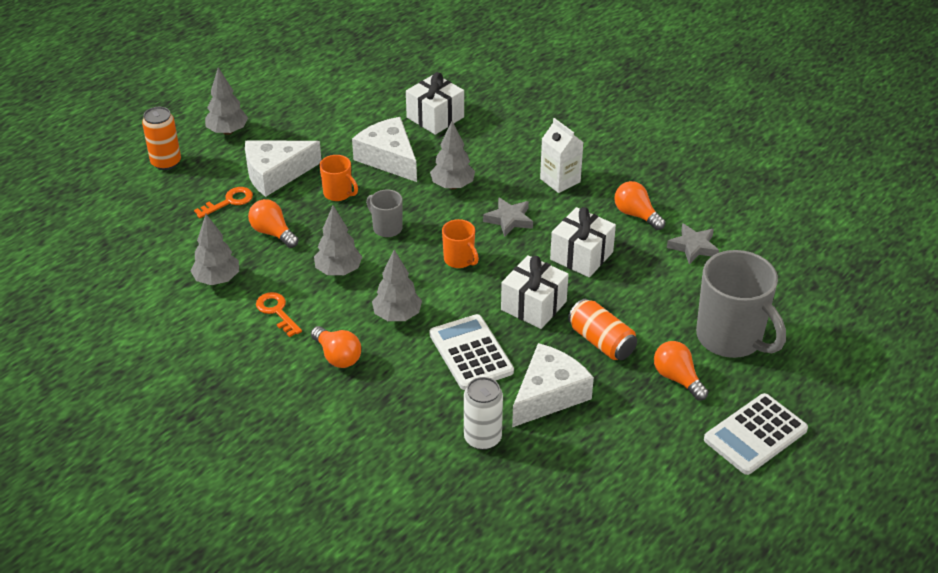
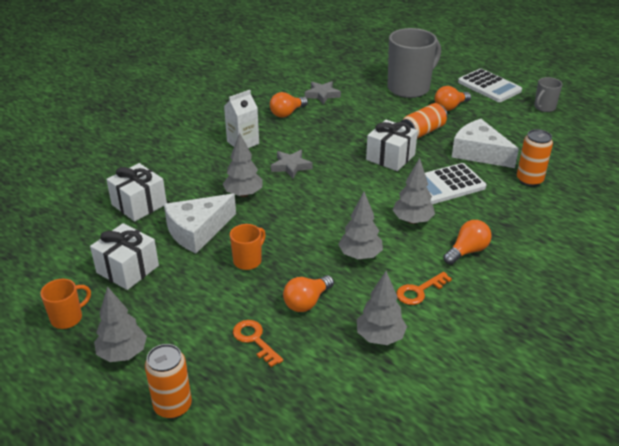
camera: 90 degrees left, 5 degrees down
white cheese [245,141,322,197] -> none
grey mug [366,190,403,237] -> grey mug moved to [534,77,563,112]
orange mug [442,219,479,268] -> orange mug moved to [40,279,91,329]
white can [464,377,503,450] -> orange can [517,129,553,186]
white gift [550,207,616,277] -> white gift moved to [90,223,159,290]

